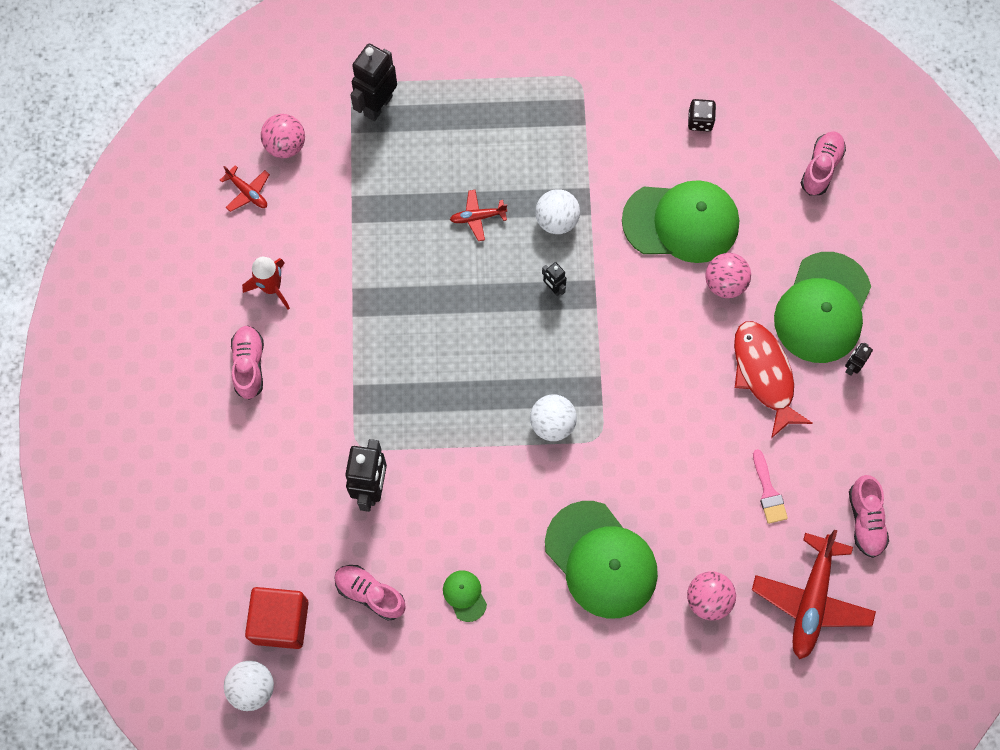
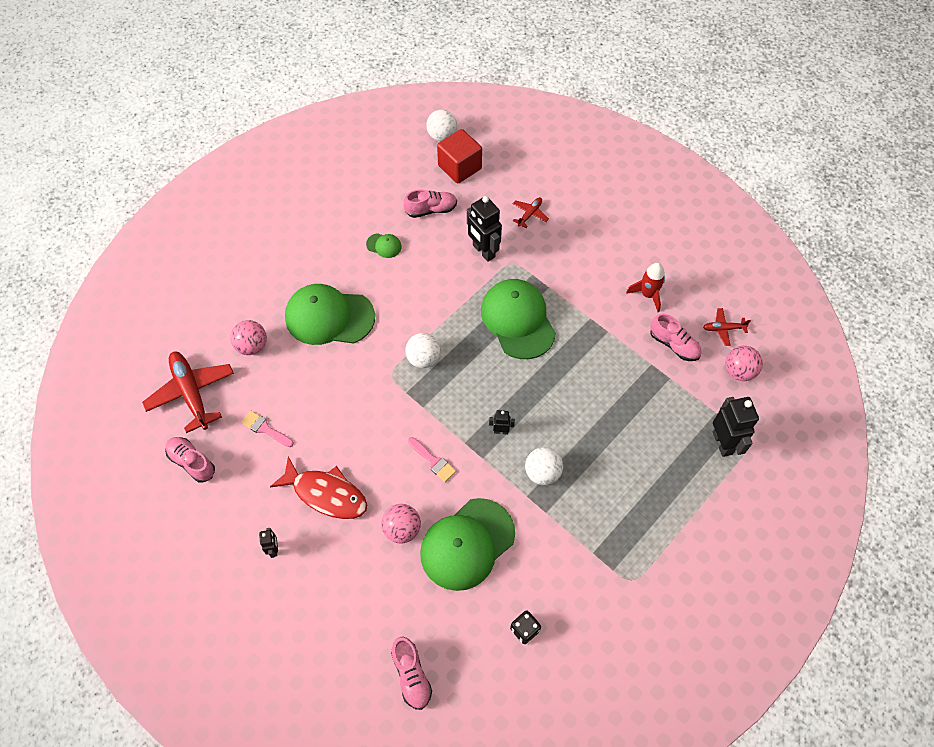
camera: 135 degrees right, 10 degrees down
pink shoe [231,326,264,400] -> pink shoe moved to [650,313,702,361]
red plane [450,190,507,241] -> red plane moved to [513,197,549,228]
green cap [774,252,871,363] -> green cap moved to [481,279,556,359]
none -> pink brush [408,437,456,482]

